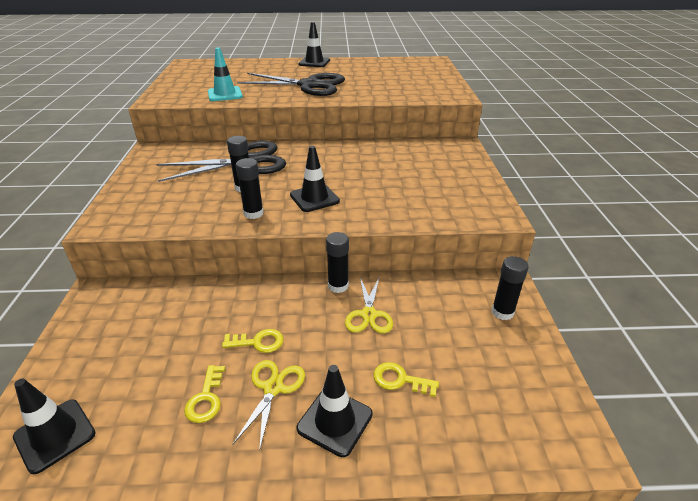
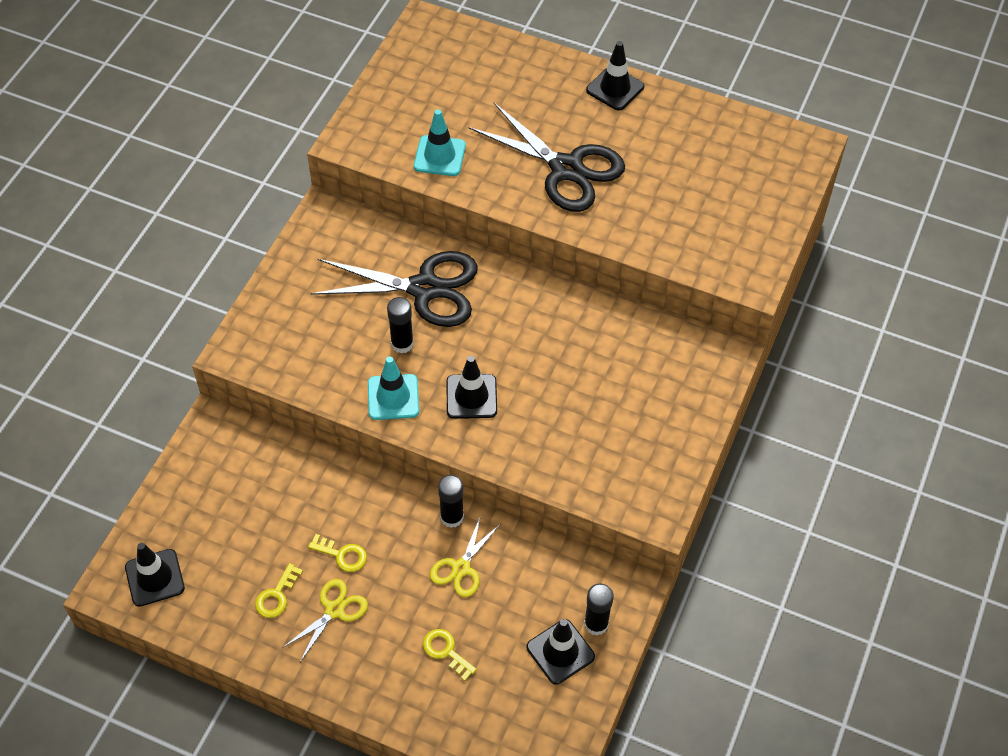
camera: 25 degrees right, 20 degrees up
black glue stick [236,158,264,219] -> turquoise traffic cone [368,356,419,420]
black traffic cone [297,365,373,457] -> black traffic cone moved to [527,619,595,685]

